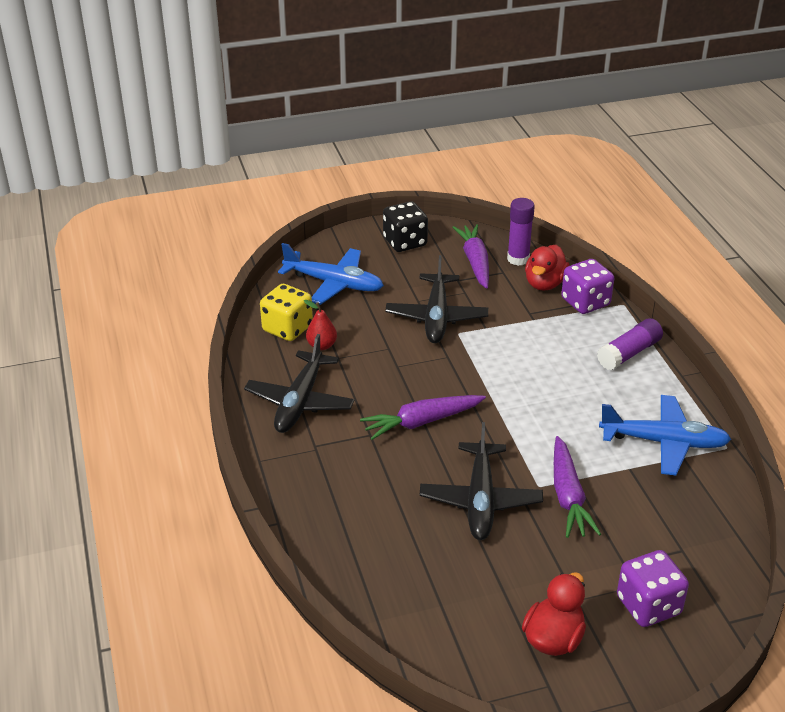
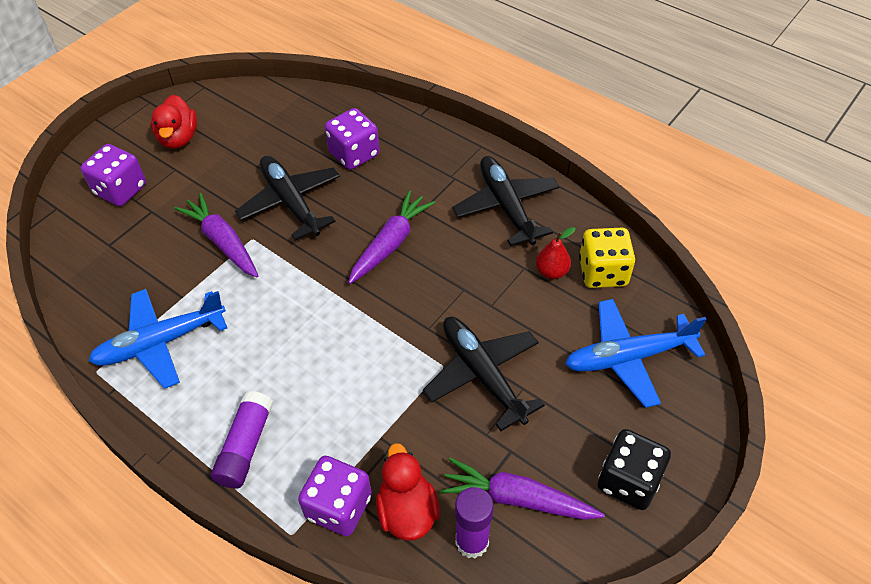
camera: 145 degrees right, 15 degrees up
purple carrot [452,224,489,289] -> purple carrot turned 150 degrees clockwise [440,458,605,520]
none -> purple dice [325,108,379,170]

